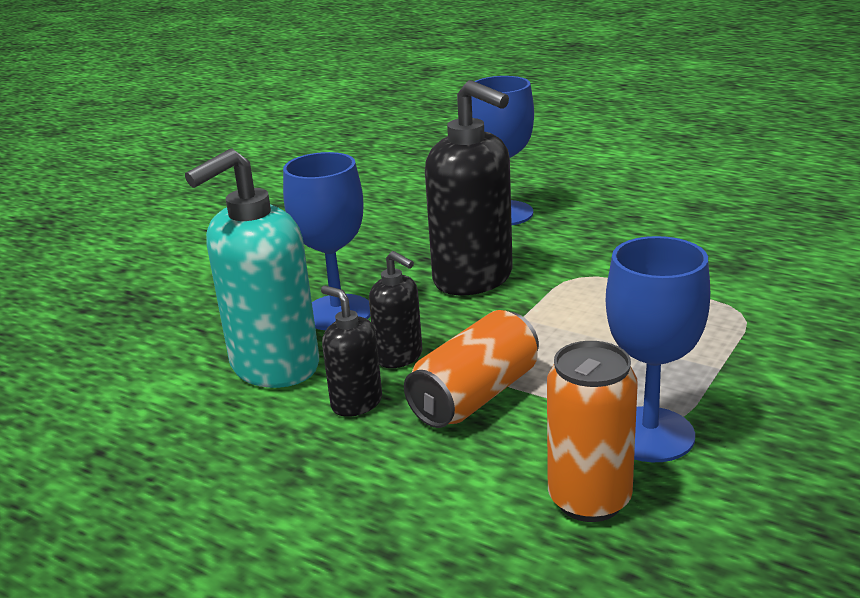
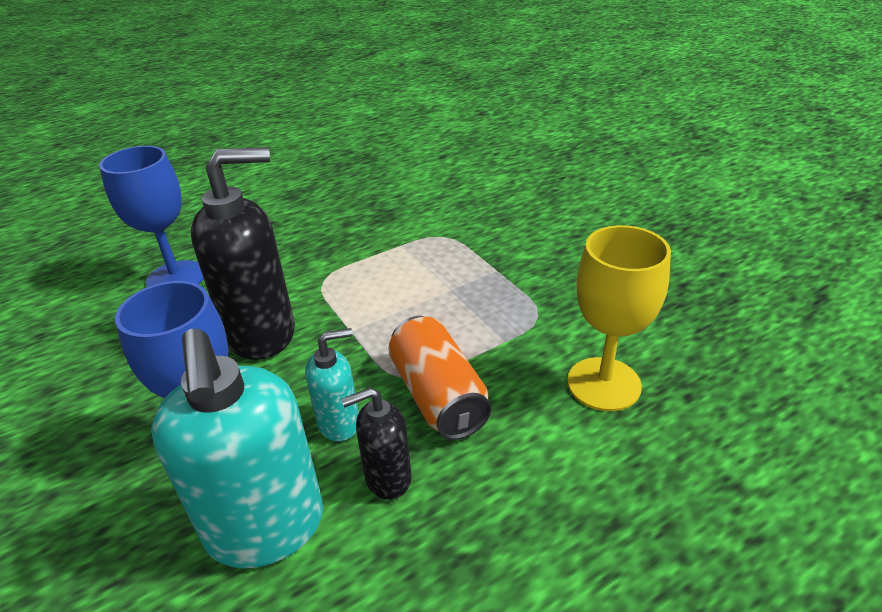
camera: 65 degrees left, 10 degrees up
black soap dispenser [369,251,422,368] -> turquoise soap dispenser [305,328,359,442]
orange can [547,341,638,522] -> yellow goblet [567,225,671,411]
blue goblet [606,236,710,462] -> none

